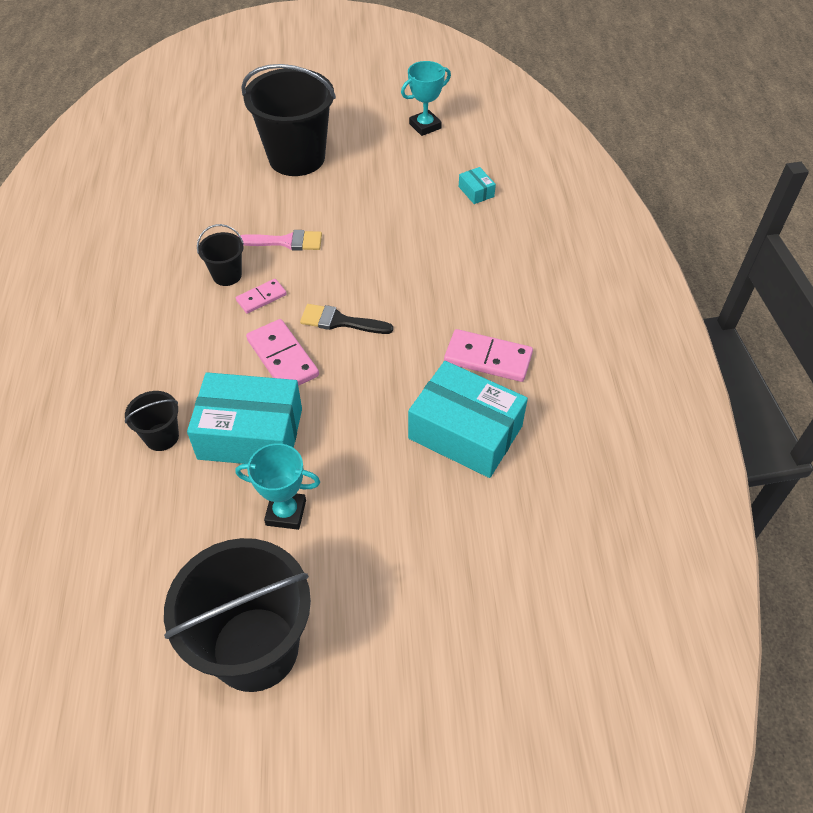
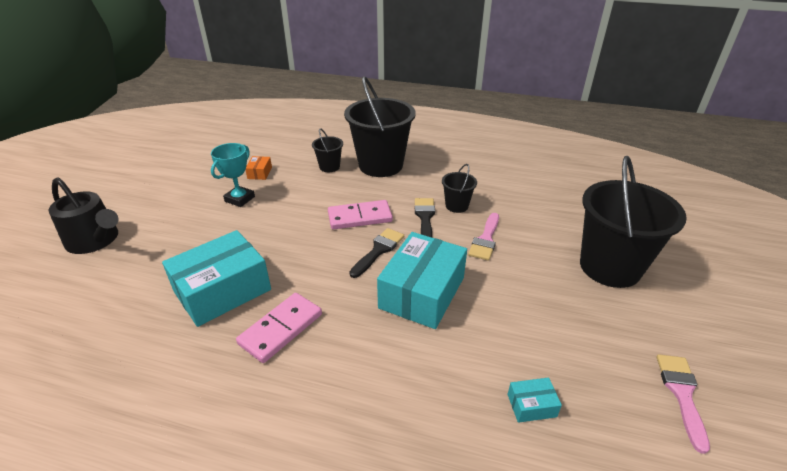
camera: 110 degrees right, 15 degrees down
black bucket [164,538,311,692] -> black bucket moved to [344,76,416,177]
turquoise box [187,372,302,464] -> turquoise box moved to [377,232,467,329]
pink domino [236,279,287,314] -> black brush [415,198,435,237]
turquoise trophy [401,61,451,136] -> pink brush [657,354,710,454]
none -> black watering can [48,177,119,254]
none -> orange box [245,156,272,180]

